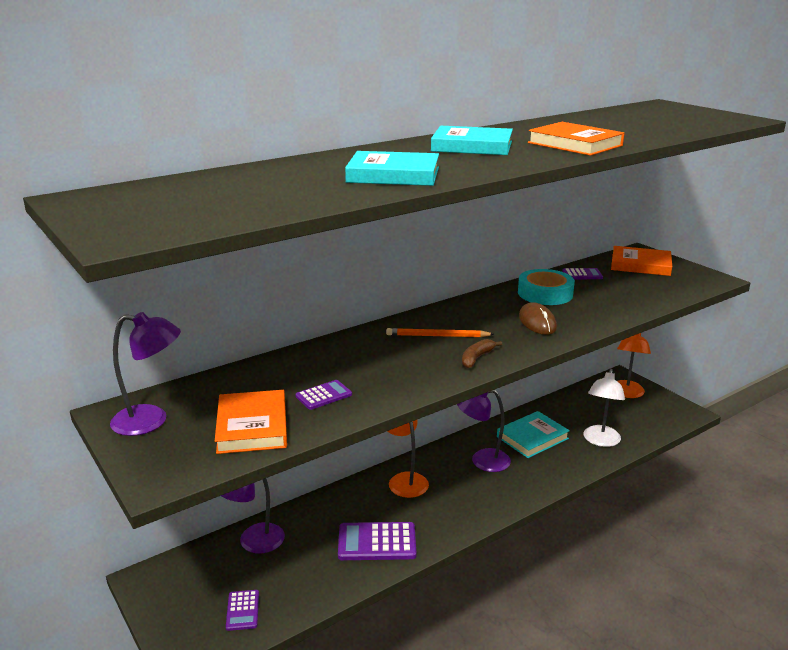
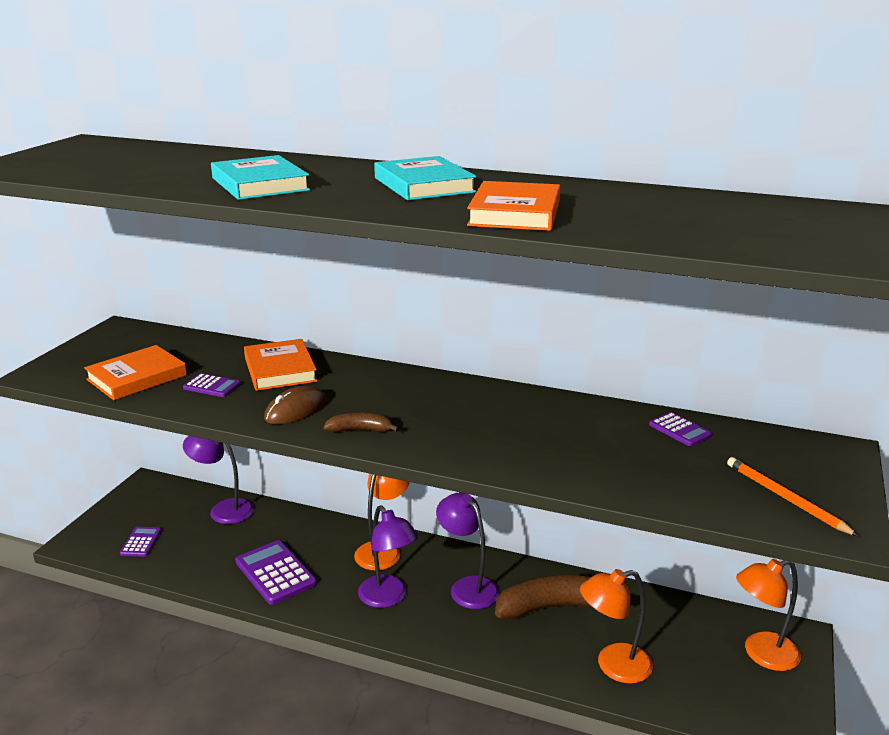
camera: 55 degrees right, 0 degrees up
purple lamp [110,312,181,436] -> purple lamp moved to [358,505,418,608]
purple calculator [226,590,259,631] -> purple calculator turned 135 degrees clockwise [120,527,162,557]
orange pencil [386,328,494,337] -> orange pencil moved to [727,457,859,536]
turquoise book [497,411,570,458] -> brown banana [495,575,632,620]
turquoise tape [518,269,575,305] -> none
brown mouse [519,303,557,335] -> brown mouse moved to [264,386,327,424]
white lamp [583,368,625,447] -> orange lamp [580,569,653,684]
orange book [611,246,672,276] -> orange book moved to [244,339,317,391]

